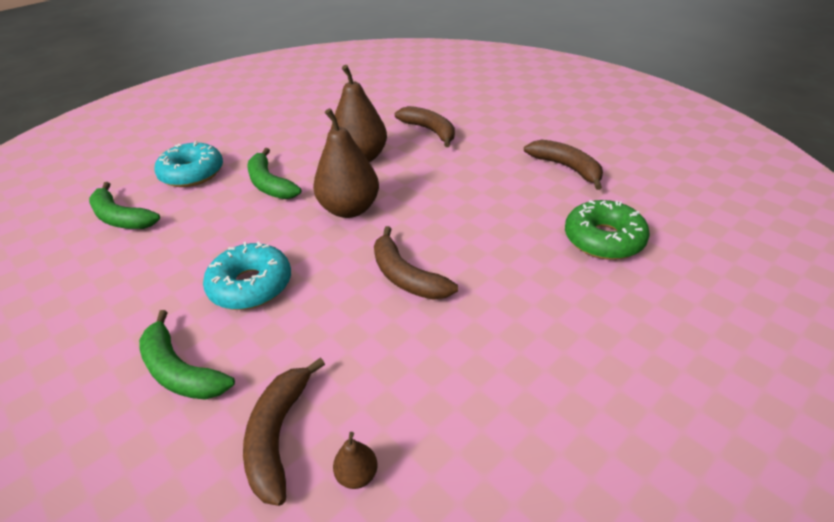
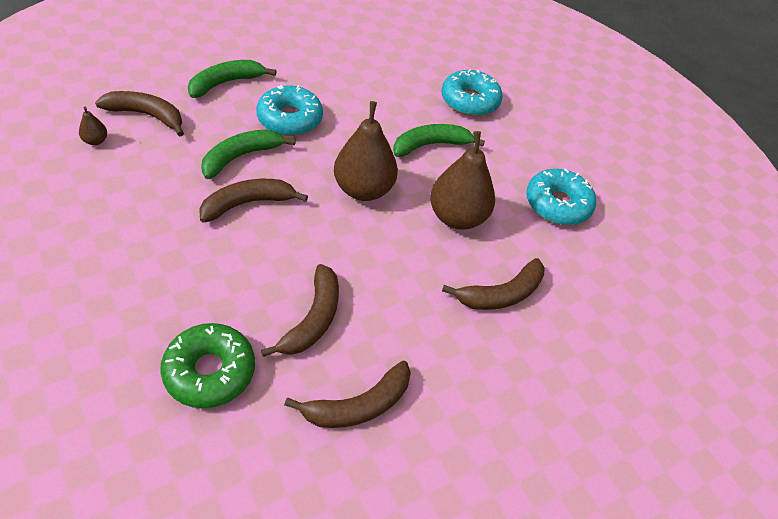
camera: 95 degrees right, 10 degrees up
green banana [89,182,160,229] -> green banana moved to [201,130,296,179]
none -> brown banana [261,264,339,357]
none -> turquoise donut [526,168,596,225]

